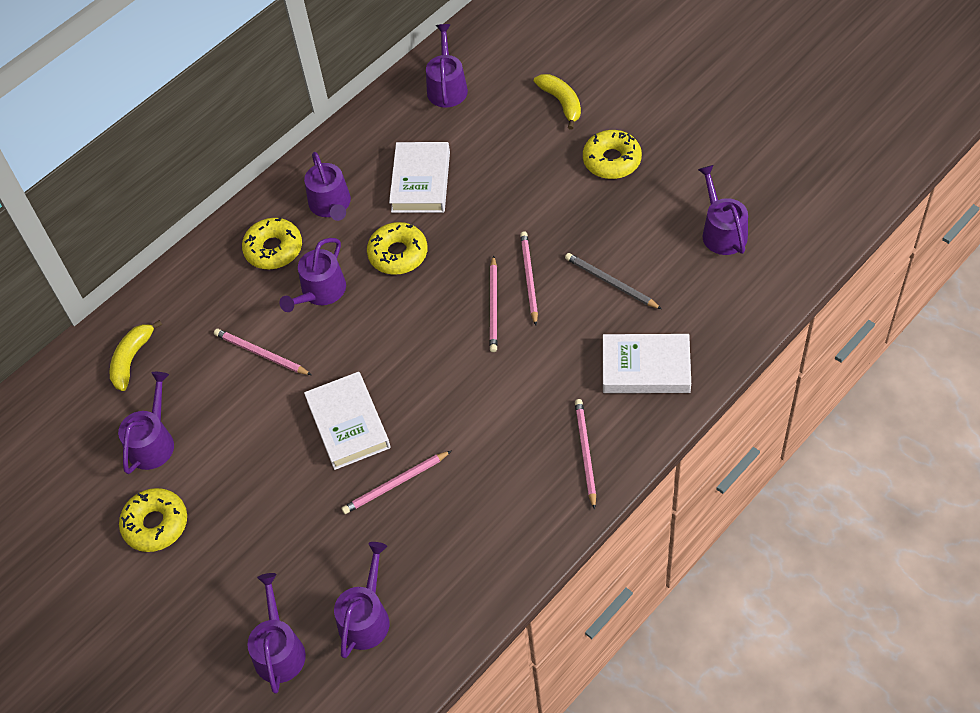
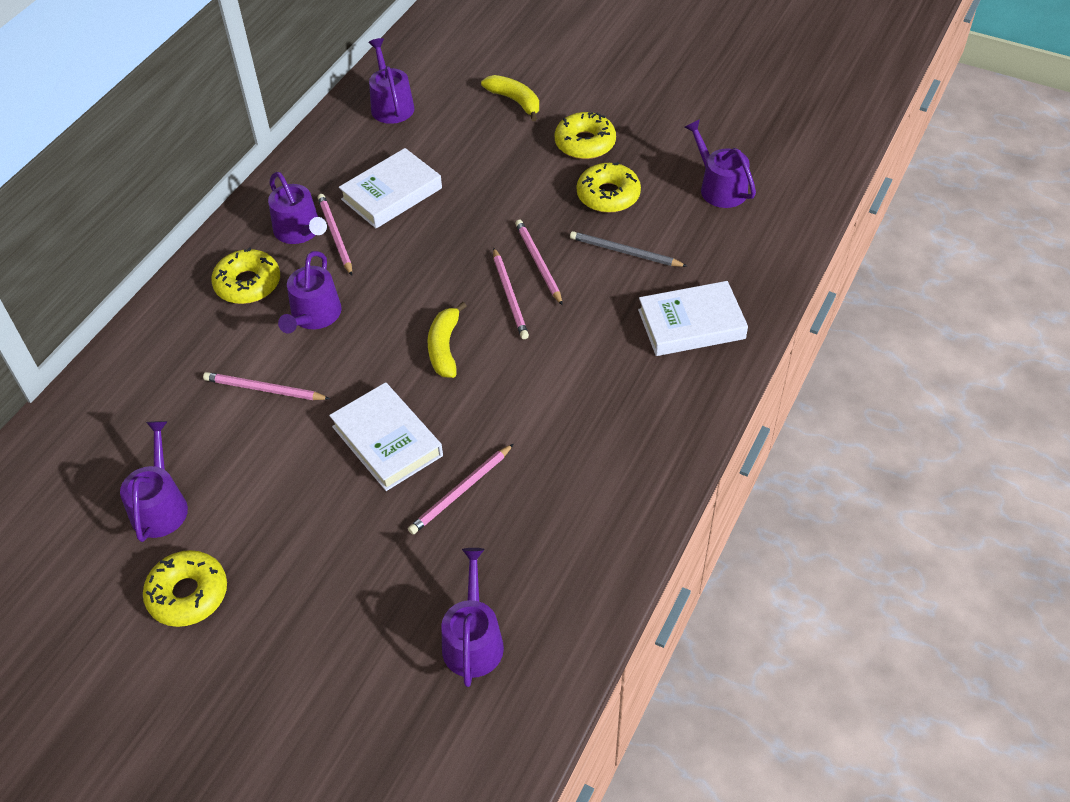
camera: 20 degrees left, 5 degrees down
yellow banana [110,320,162,391] -> yellow banana moved to [428,302,466,378]
purple watering can [247,573,306,694] -> none
yellow donut [367,222,428,275] -> yellow donut moved to [577,162,641,213]
white book [389,142,450,213] -> white book turned 60 degrees clockwise [339,148,442,228]
pink pencil [575,399,596,510] -> pink pencil moved to [318,194,352,276]

